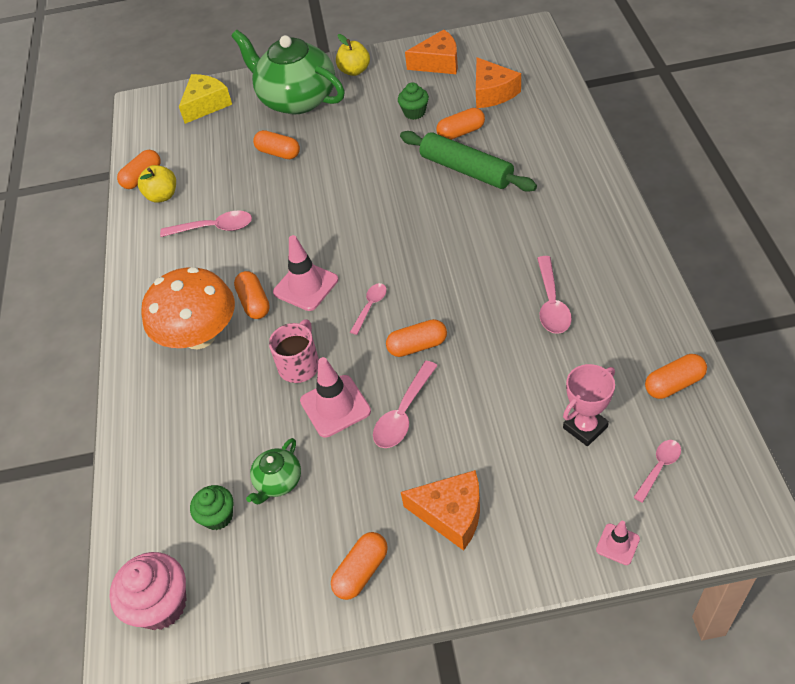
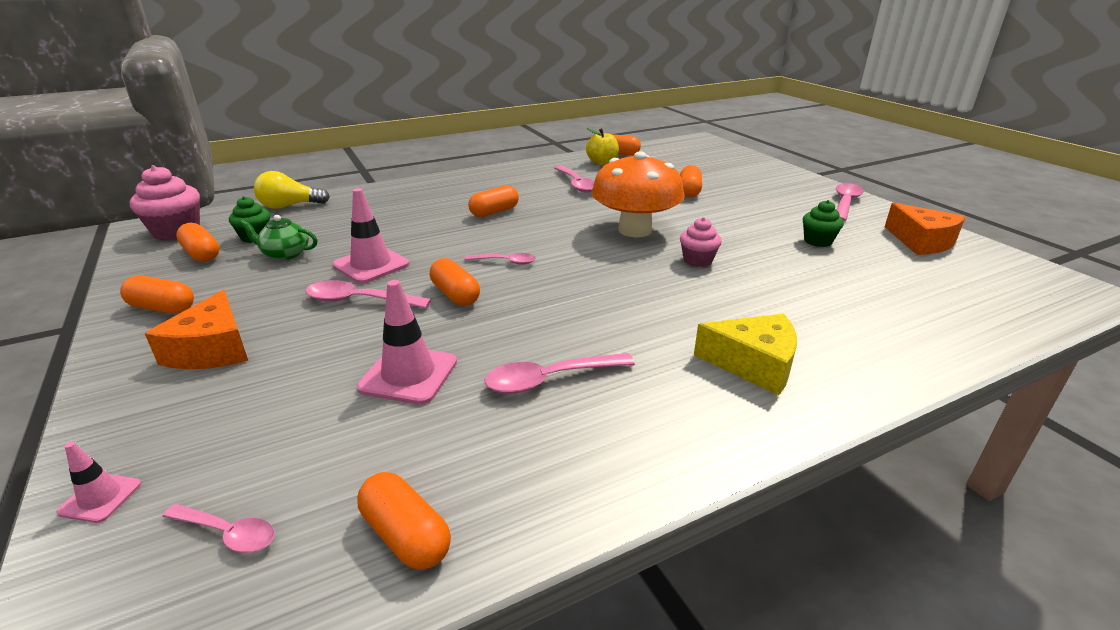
camera: 65 degrees right, 20 degrees down
orange mushroom [141,267,235,349] -> orange mushroom moved to [592,151,685,237]
yellow cheese [179,74,232,124] -> yellow cheese moved to [694,314,797,396]
green teapot [231,30,345,114] -> none
pink mug [269,319,319,383] -> none
pink traffic cone [273,235,338,311] -> pink traffic cone moved to [357,280,457,405]
yellow apple [336,34,370,76] -> pink spoon [836,183,864,221]
green rolling pin [400,131,537,192] -> none
orange capsule [437,108,485,140] -> orange capsule moved to [176,223,219,262]
orange cheese [476,57,521,108] -> none
pink trophy [563,364,615,446] -> none
none -> yellow light bulb [254,171,330,209]
none -> pink cupcake [680,217,722,267]

